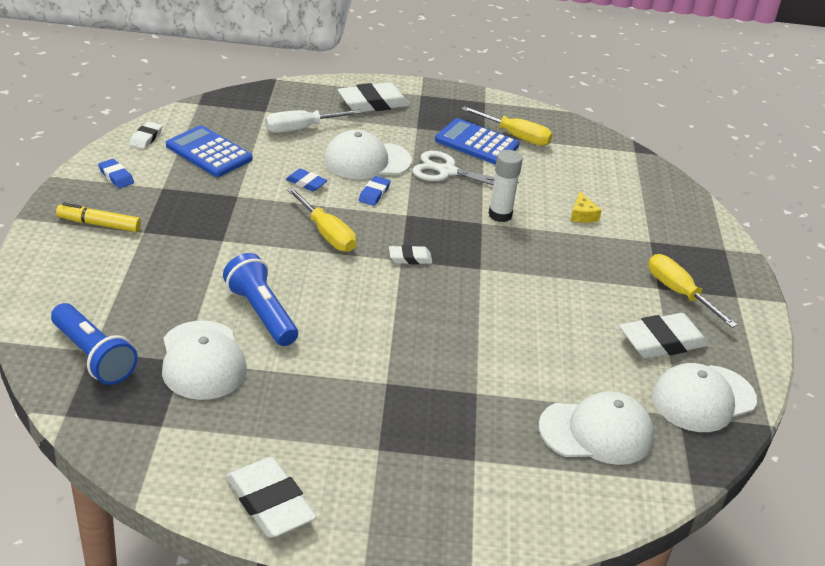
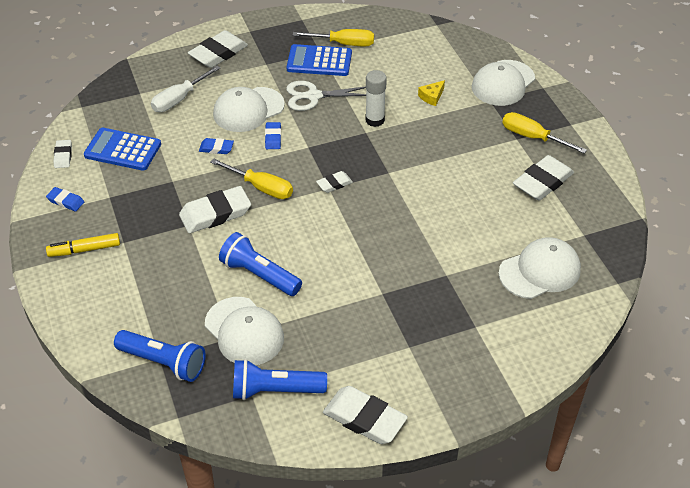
camera: 20 degrees left, 10 degrees up
yellow cheese [571,191,602,223] -> yellow cheese turned 75 degrees clockwise [418,80,445,106]
white cap [652,363,757,432] -> white cap moved to [472,60,535,106]
none -> white eraser [179,186,251,233]
none -> blue flashlight [233,359,327,400]

